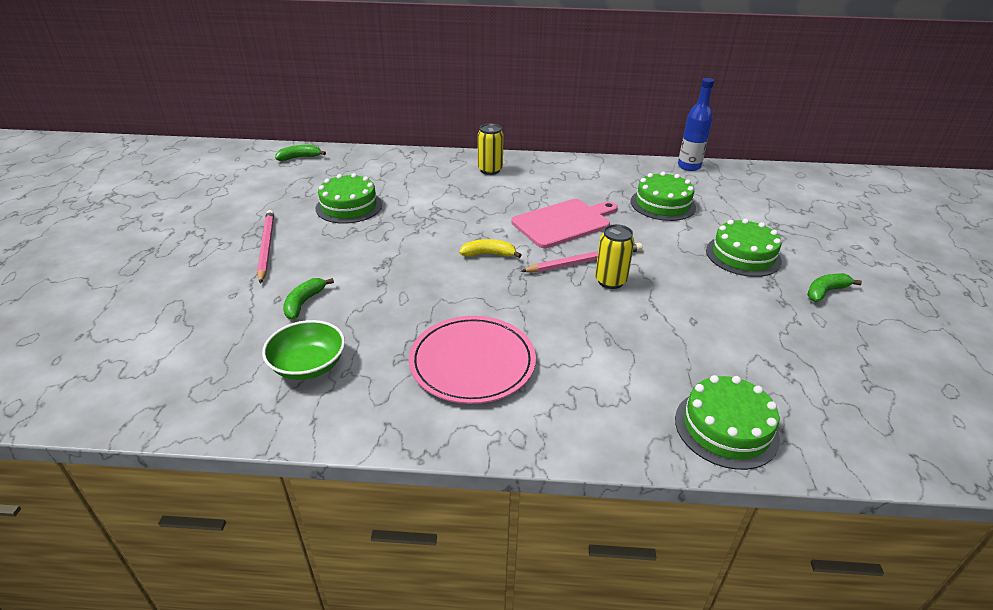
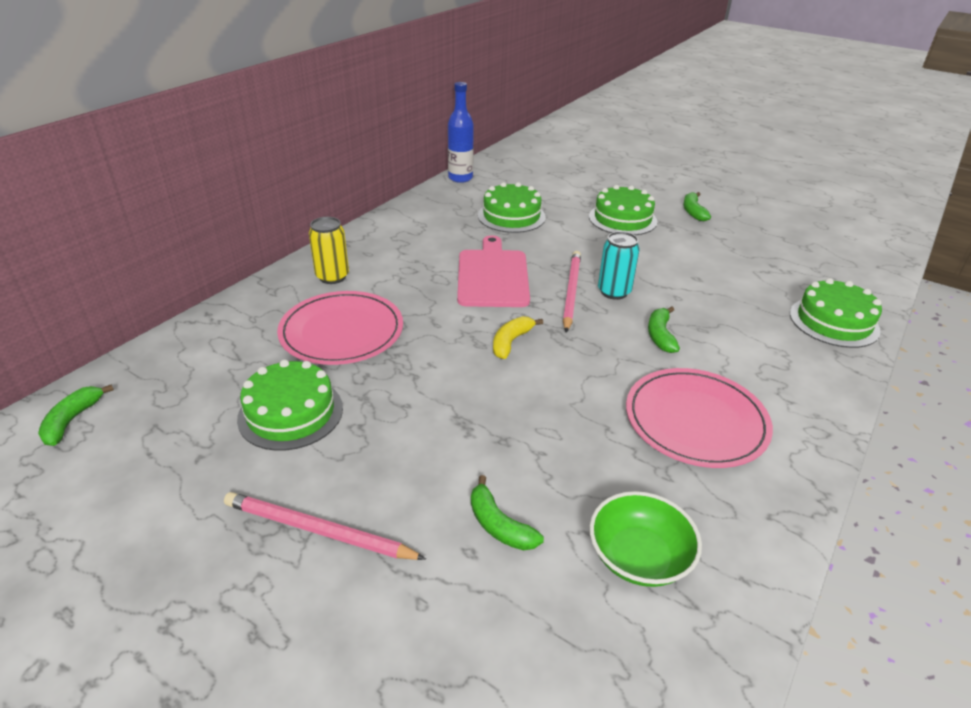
camera: 60 degrees left, 0 degrees up
yellow can [595,224,634,289] -> turquoise can [598,231,640,300]
none -> pink plate [277,291,403,365]
none -> green banana [648,306,680,353]

